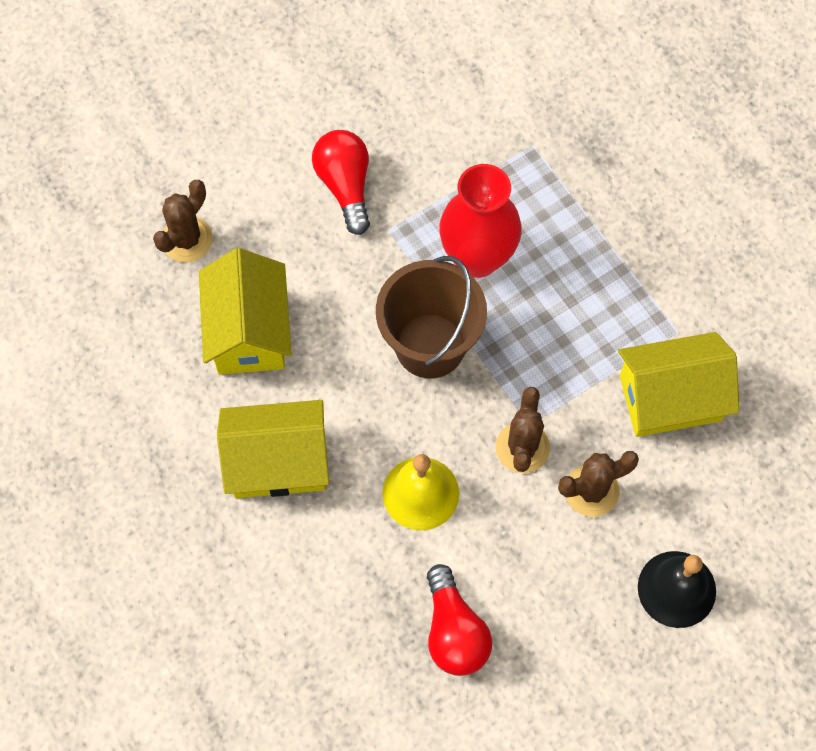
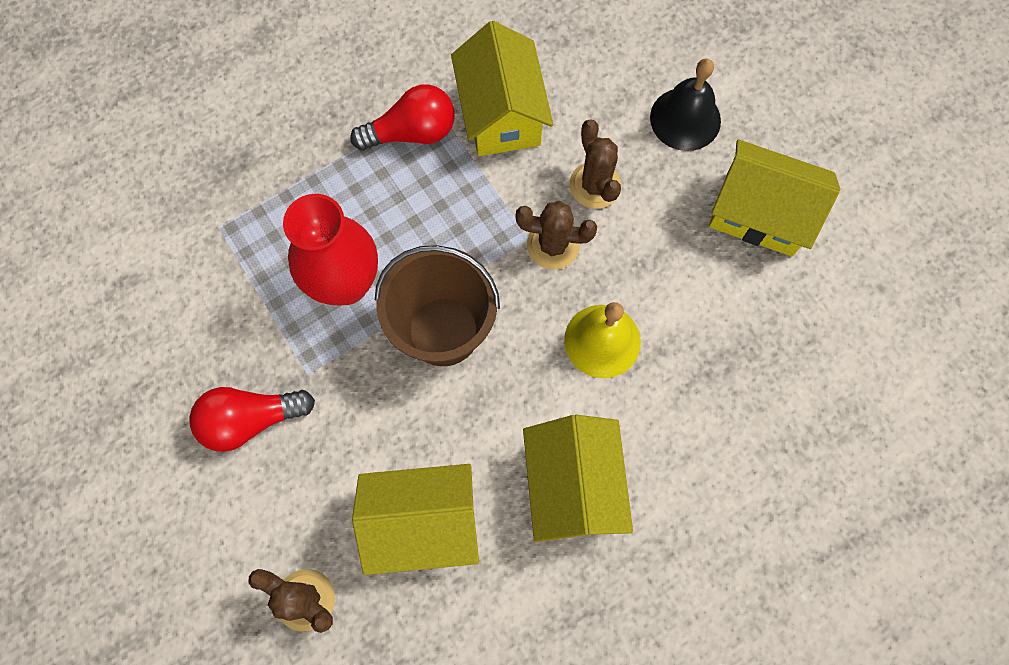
camera: 90 degrees left, 5 degrees up
red light bulb [427,564,492,676] -> red light bulb moved to [350,84,455,151]
none -> yellow house [709,140,840,256]

